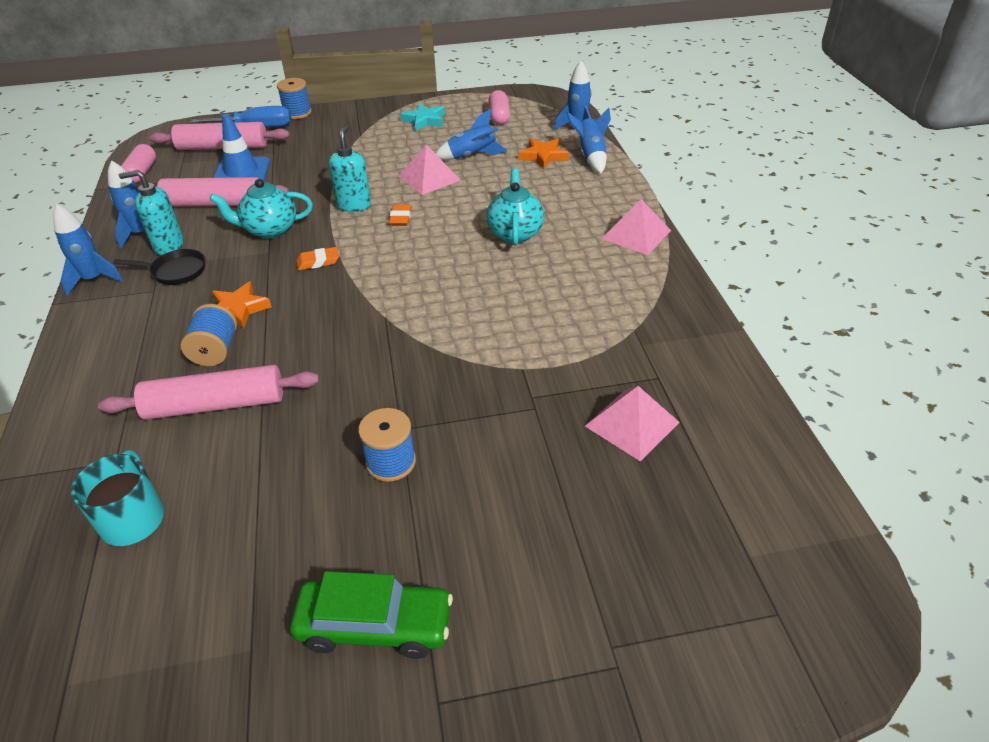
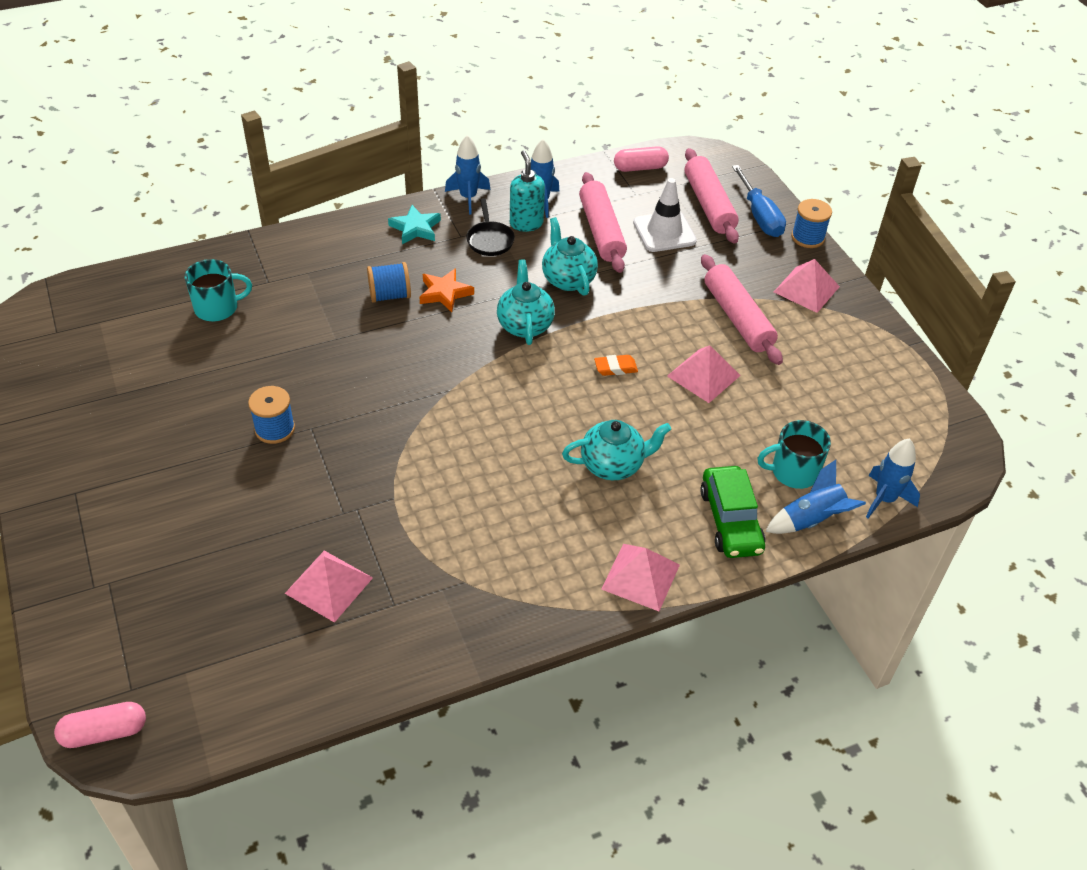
camera: 75 degrees right, 5 degrees up
pink rolling pin [98,365,319,420] -> pink rolling pin moved to [701,254,783,365]
blue traffic cone [214,114,270,181] -> white traffic cone [633,178,697,252]
green car [290,571,453,659] -> green car moved to [700,466,765,558]
orange eraser [297,247,339,270] -> turquoise teapot [497,259,555,345]
turquoise soap dispenser [329,125,371,212] -> none
turquoise star [400,103,445,131] -> turquoise star moved to [388,205,441,244]
blue rocket [435,109,507,160] -> none
pink capsule [488,90,510,125] -> pink capsule moved to [54,702,146,748]
orange star [519,138,569,169] -> turquoise mug [757,420,831,489]
none -> pink pyramid [774,259,840,313]

